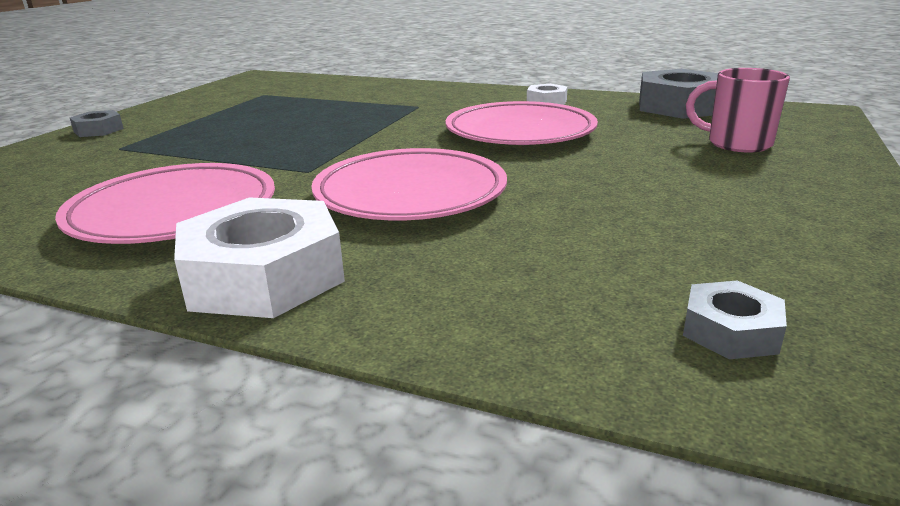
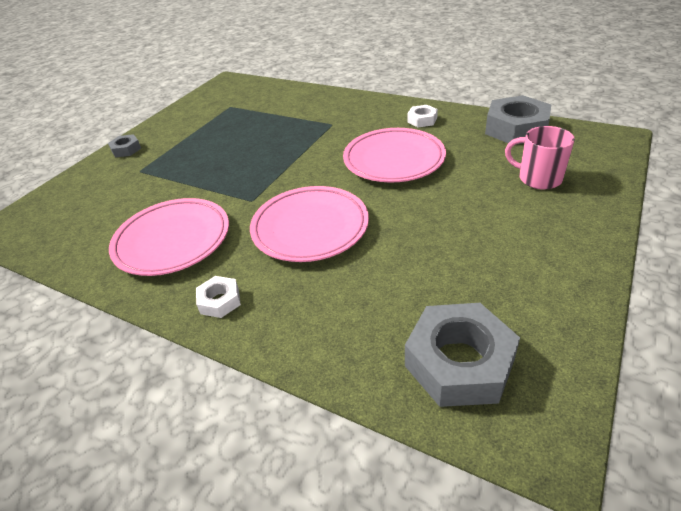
camera: 10 degrees right, 15 degrees up
white nut [174,197,345,318] -> white nut [196,276,241,318], size x0.50
grey nut [683,280,787,359] -> grey nut [405,303,520,407], size x2.01

